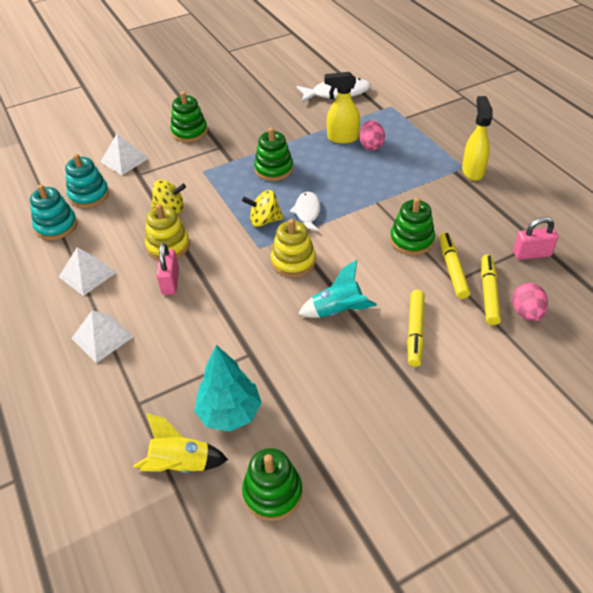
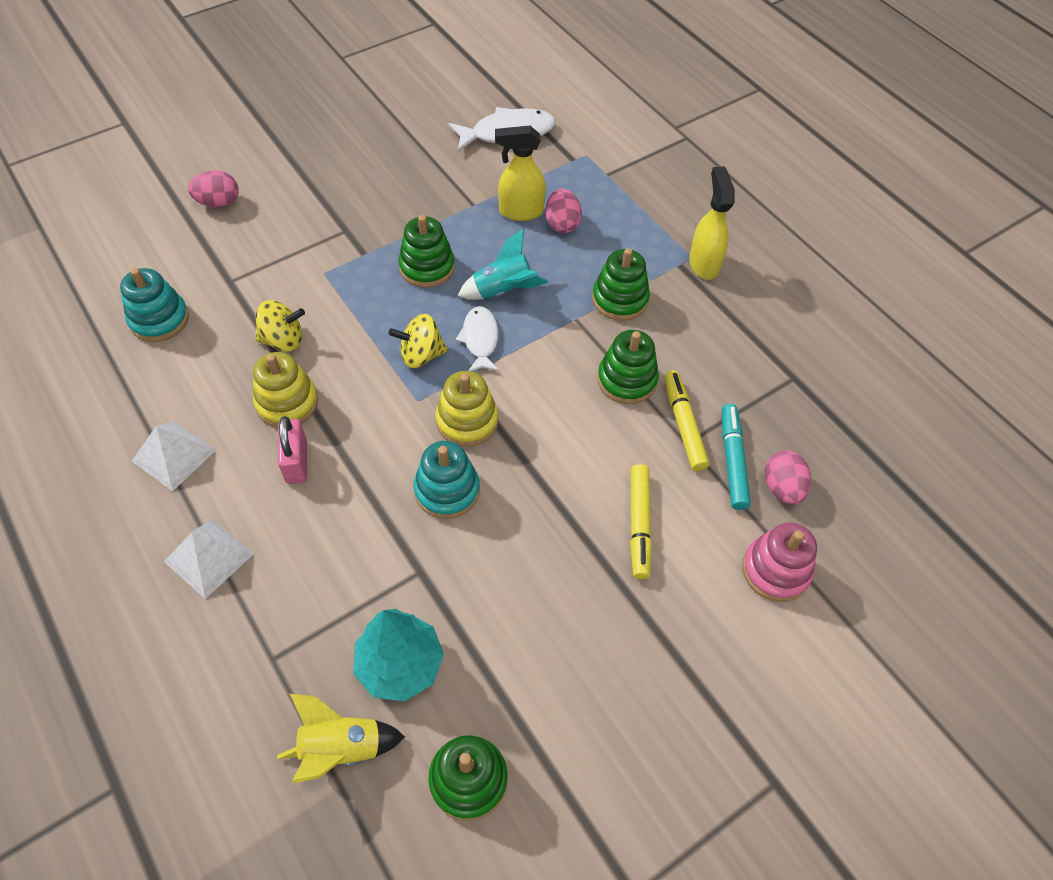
camera: 10 degrees left, 10 degrees up
turquoise stacking toy [30,184,77,240] -> turquoise stacking toy moved to [414,441,480,519]
white pyramid [100,134,149,175] -> none
green stacking toy [170,92,208,142] -> green stacking toy moved to [592,248,650,321]
turquoise rocket [299,260,377,318] -> turquoise rocket moved to [458,229,548,300]
yellow marker [481,255,501,325] -> turquoise marker [722,404,751,510]
pink padlock [513,217,558,260] -> none
none -> pink egg [188,170,239,208]
none -> pink stacking toy [742,522,817,602]

